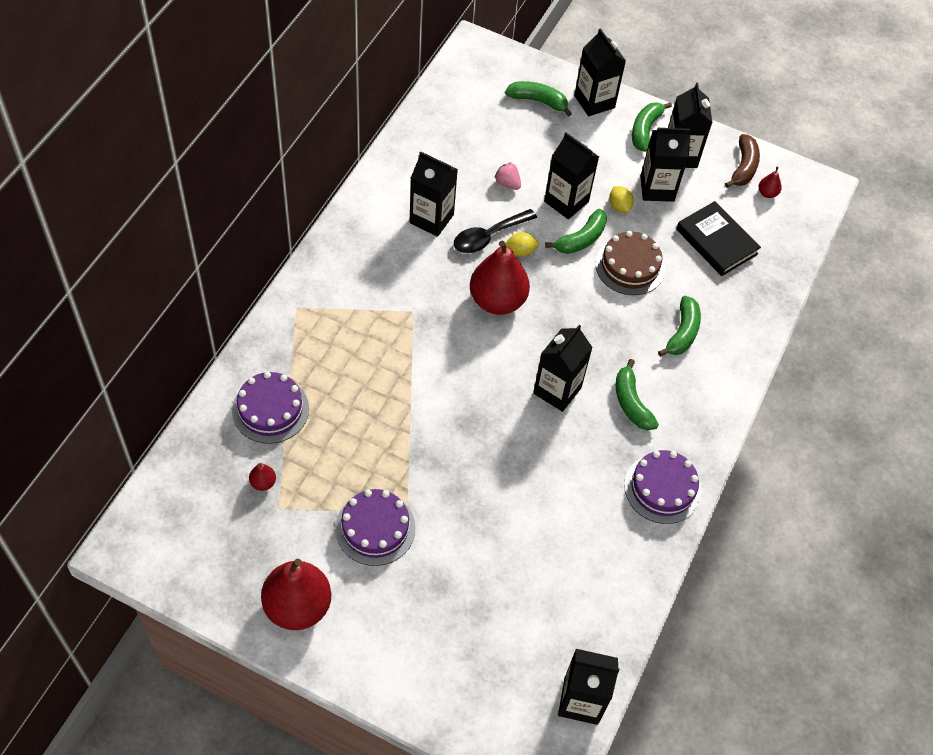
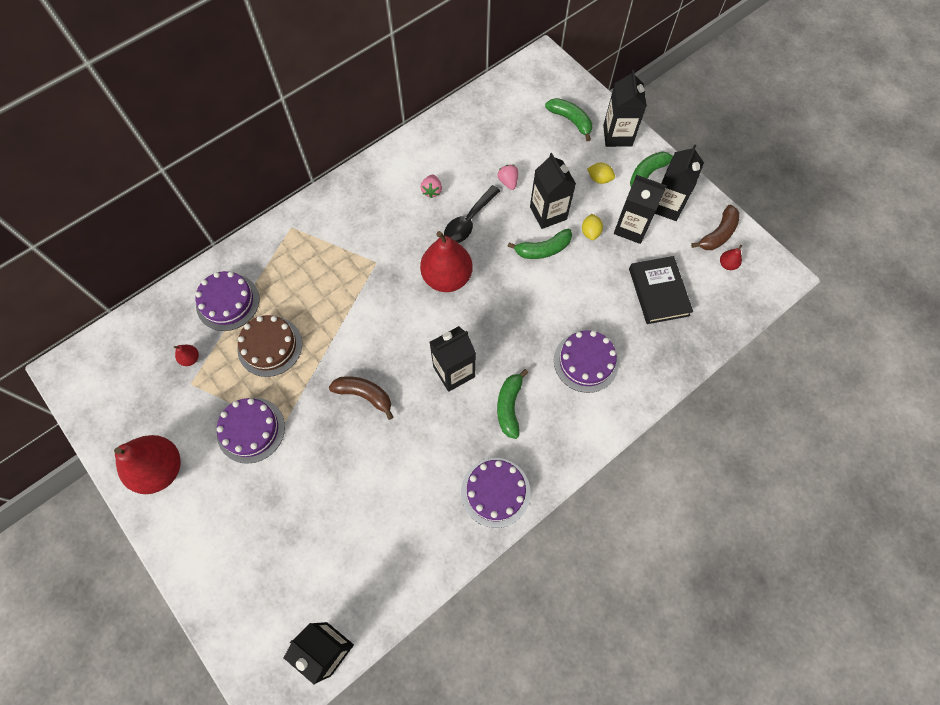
camera: 30 degrees right, 10 degrees up
black carton [409,151,458,237] -> pink strawberry [420,175,442,198]
black spoon [454,209,537,253] -> black spoon turned 45 degrees counterclockwise [444,185,500,243]
yellow lemon [505,232,539,256] -> yellow lemon moved to [587,163,615,184]
brown cake [595,231,665,295] -> brown cake moved to [237,315,302,377]
green banana [658,296,701,357] -> purple cake [554,330,619,393]
none -> brown banana [329,376,393,420]

